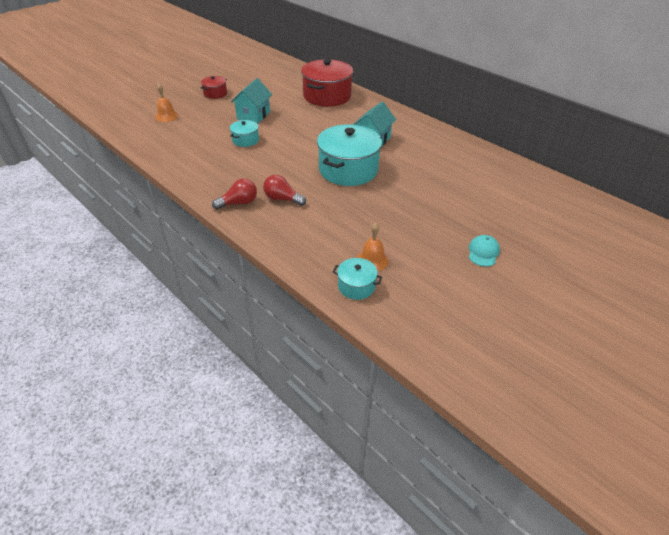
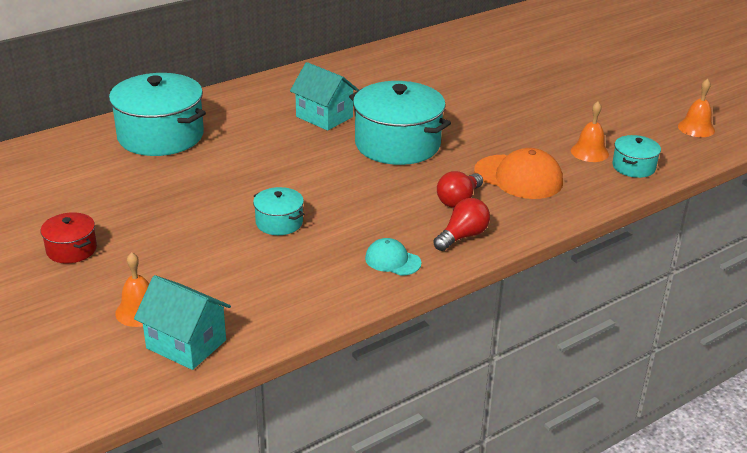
camera: 80 degrees left, 10 degrees down
red light bulb [212,179,257,210] -> red light bulb turned 60 degrees clockwise [433,198,490,251]
turquoise house [231,78,272,123] -> turquoise house moved to [134,275,231,370]
red pot [301,59,353,107] -> turquoise pot [109,73,206,156]
turquoise cap [469,235,500,266] -> turquoise cap moved to [365,238,421,276]
none -> orange cap [474,148,563,199]
none -> orange bell [678,79,715,137]

